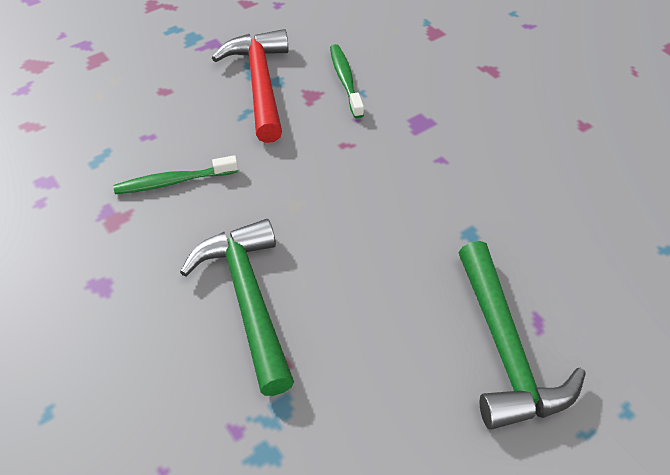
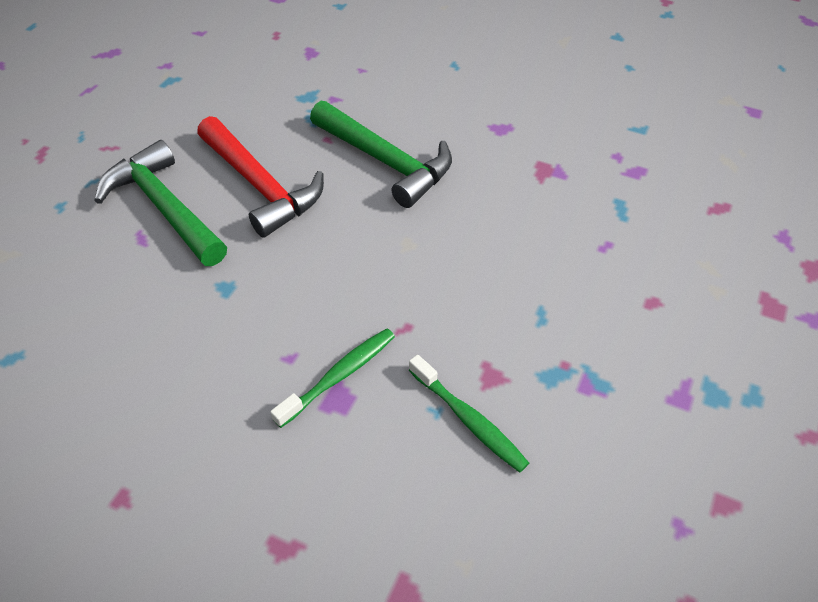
camera: 150 degrees right, 0 degrees up
green toothbrush [113,155,238,194] -> green toothbrush moved to [270,328,395,428]
red hammer [212,29,289,143] -> red hammer moved to [197,116,324,238]

